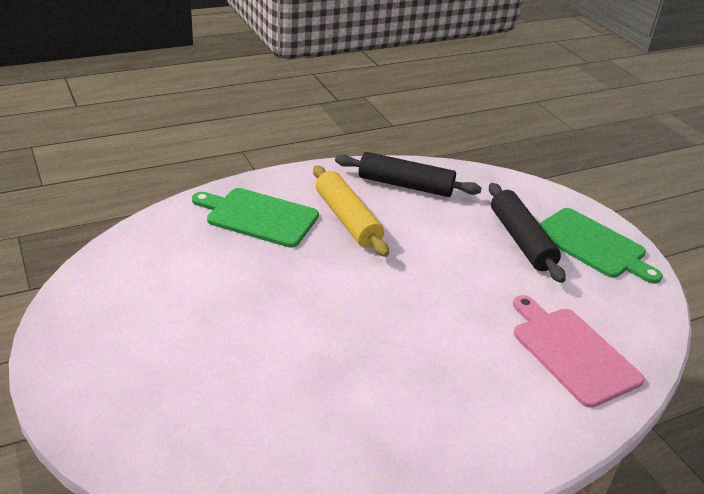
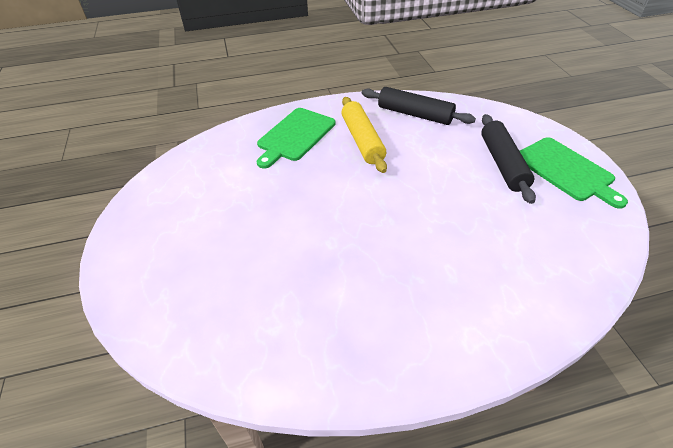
camera: 15 degrees right, 10 degrees up
green cutting board [192,188,319,248] -> green cutting board turned 90 degrees counterclockwise [257,108,336,169]
pink cutting board [513,295,645,408] -> none

